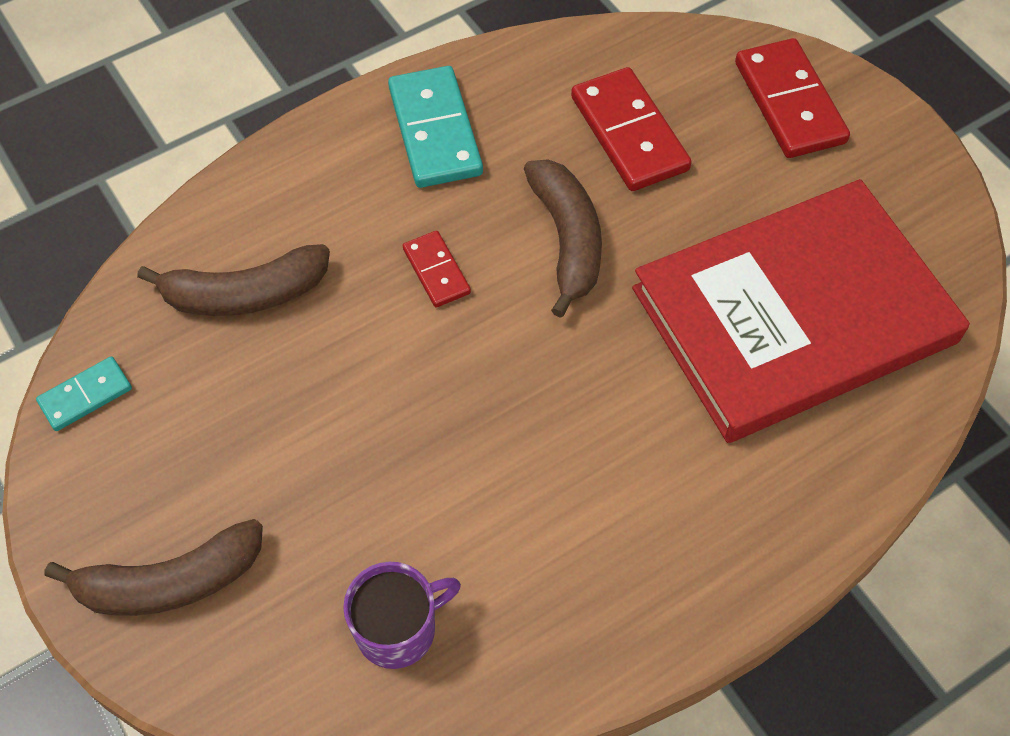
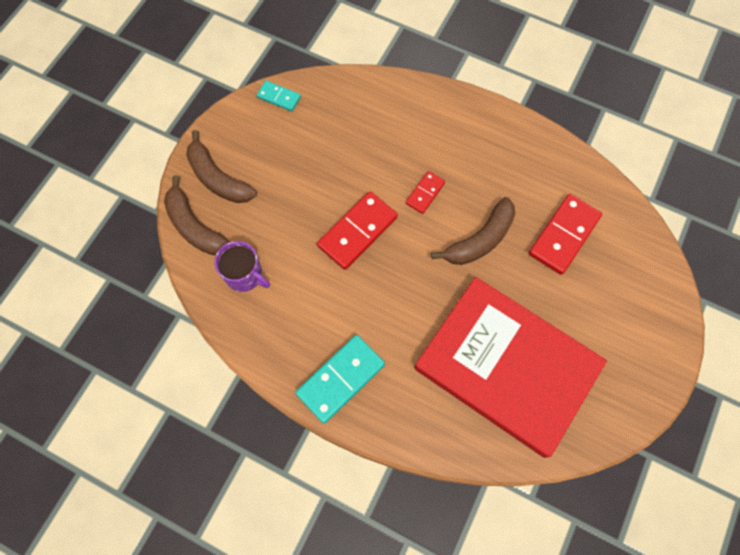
camera: 60 degrees right, 10 degrees up
brown banana [137,244,330,316] -> brown banana moved to [164,175,230,255]
turquoise domino [388,66,483,188] -> turquoise domino moved to [295,335,385,424]
red domino [735,38,850,158] -> red domino moved to [317,191,398,270]

